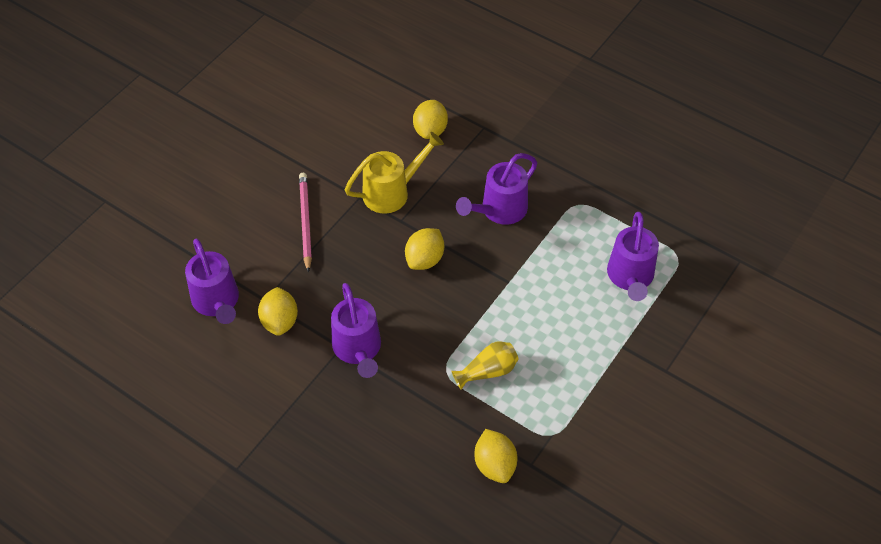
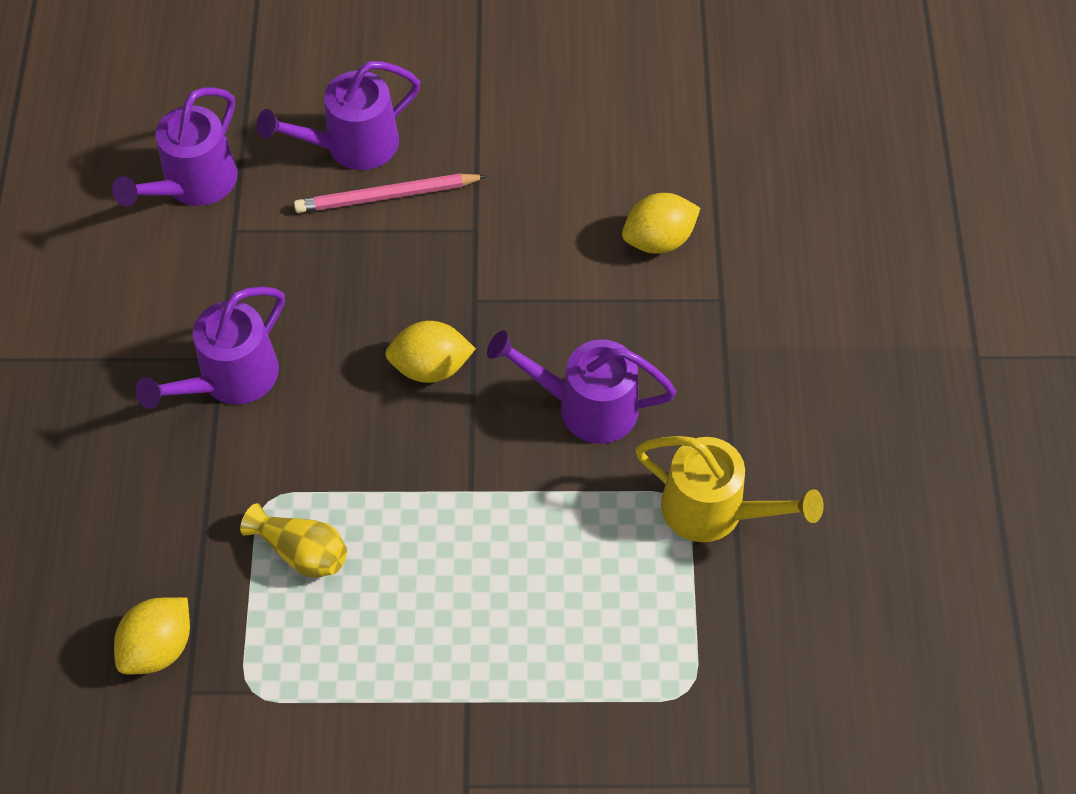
camera: 55 degrees right, 5 degrees up
yellow lemon [258,287,298,336] -> none
pink pencil [299,173,312,273] -> pink pencil turned 150 degrees counterclockwise [294,173,487,213]
yellow watering can [345,132,444,214] -> yellow watering can moved to [635,436,824,542]
purple watering can [607,212,659,301] -> purple watering can moved to [257,61,420,170]

